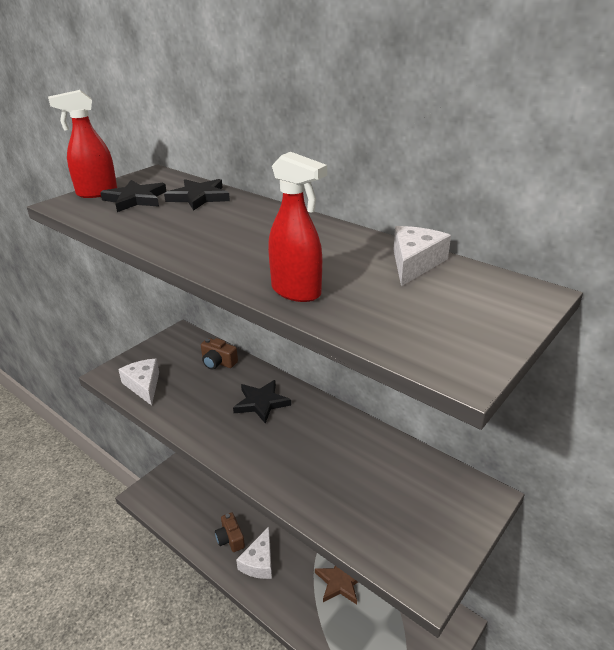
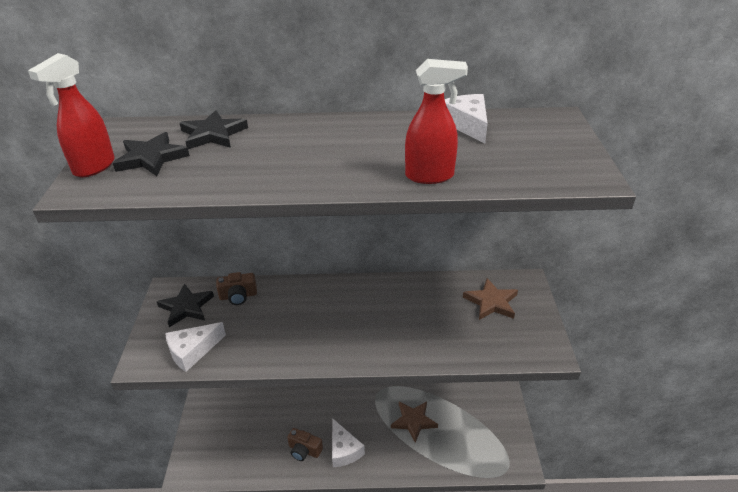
camera: 40 degrees left, 5 degrees up
white cheese [118,359,159,406] -> white cheese turned 60 degrees counterclockwise [165,322,226,372]
black star [233,380,291,424] -> black star moved to [157,284,214,327]
none -> brown star [463,278,518,320]

